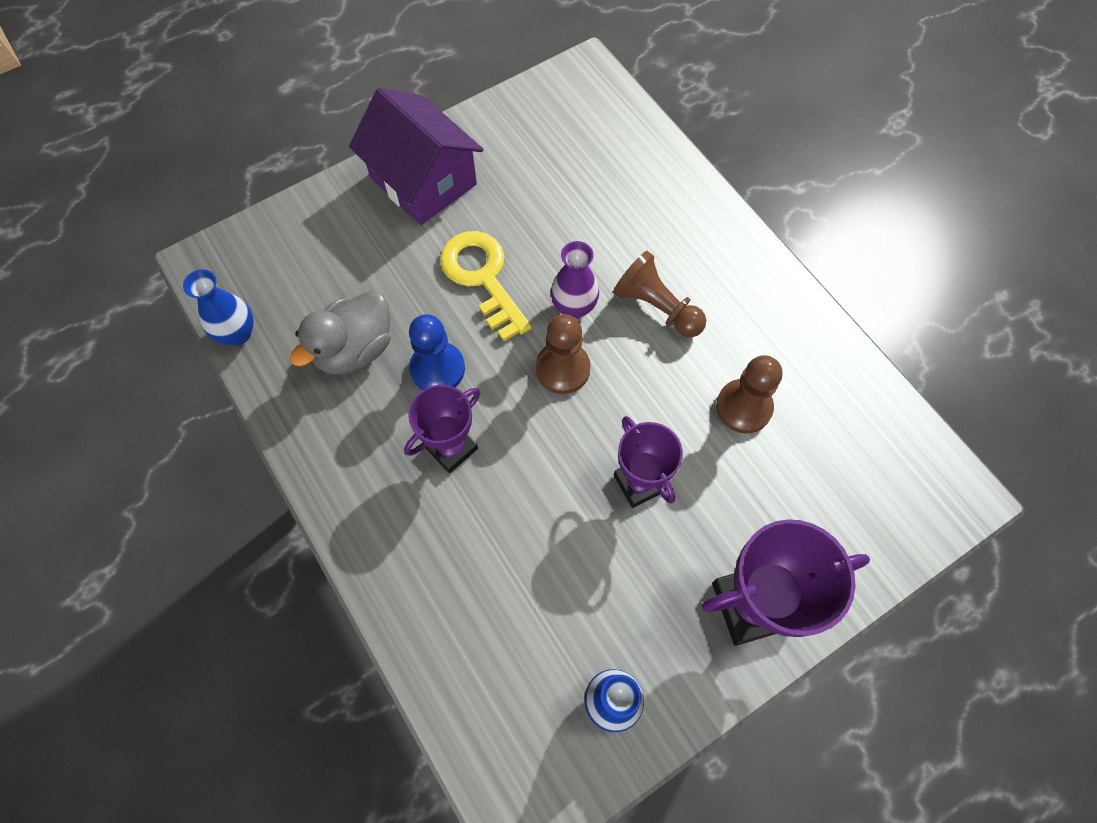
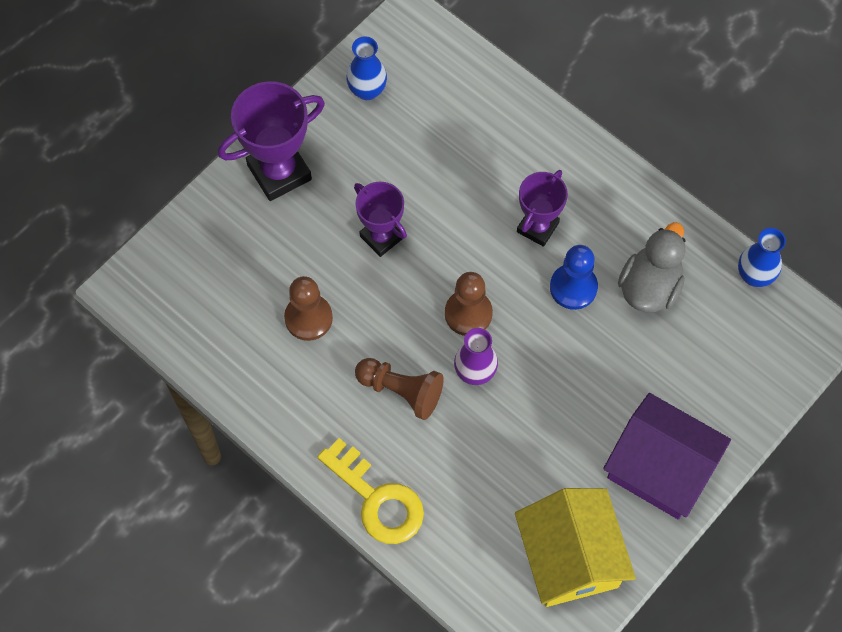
camera: 165 degrees right, 0 degrees up
yellow key [440,231,532,341] -> yellow key moved to [318,438,424,544]
none -> yellow house [515,488,636,607]

